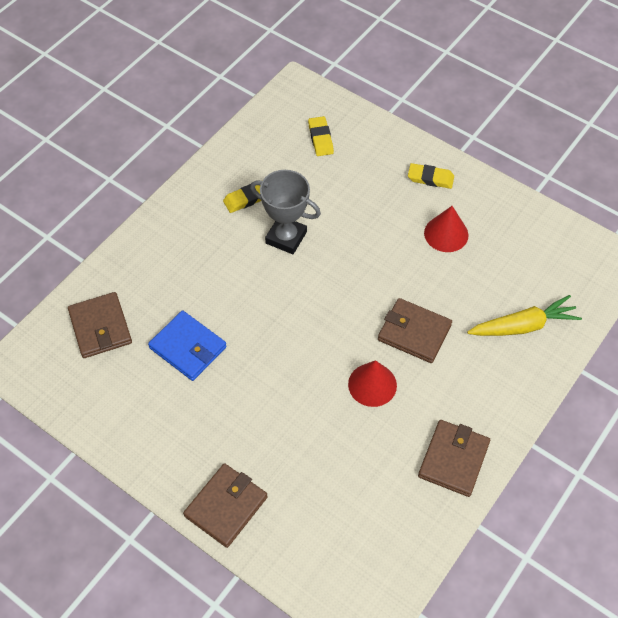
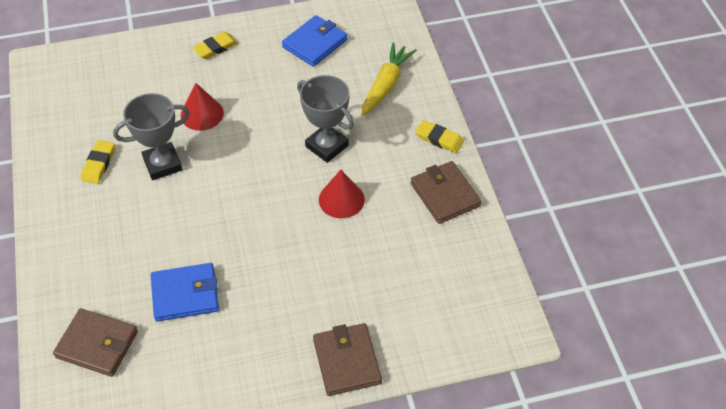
camera: 50 degrees left, 5 degrees down
yellow eraser [308,116,334,156] -> yellow eraser moved to [415,120,464,153]
brown wallet [378,298,452,363] -> grey trophy [297,75,354,163]
red cone [424,206,469,252] -> red cone moved to [181,83,224,131]
none -> blue wallet [282,15,347,67]

